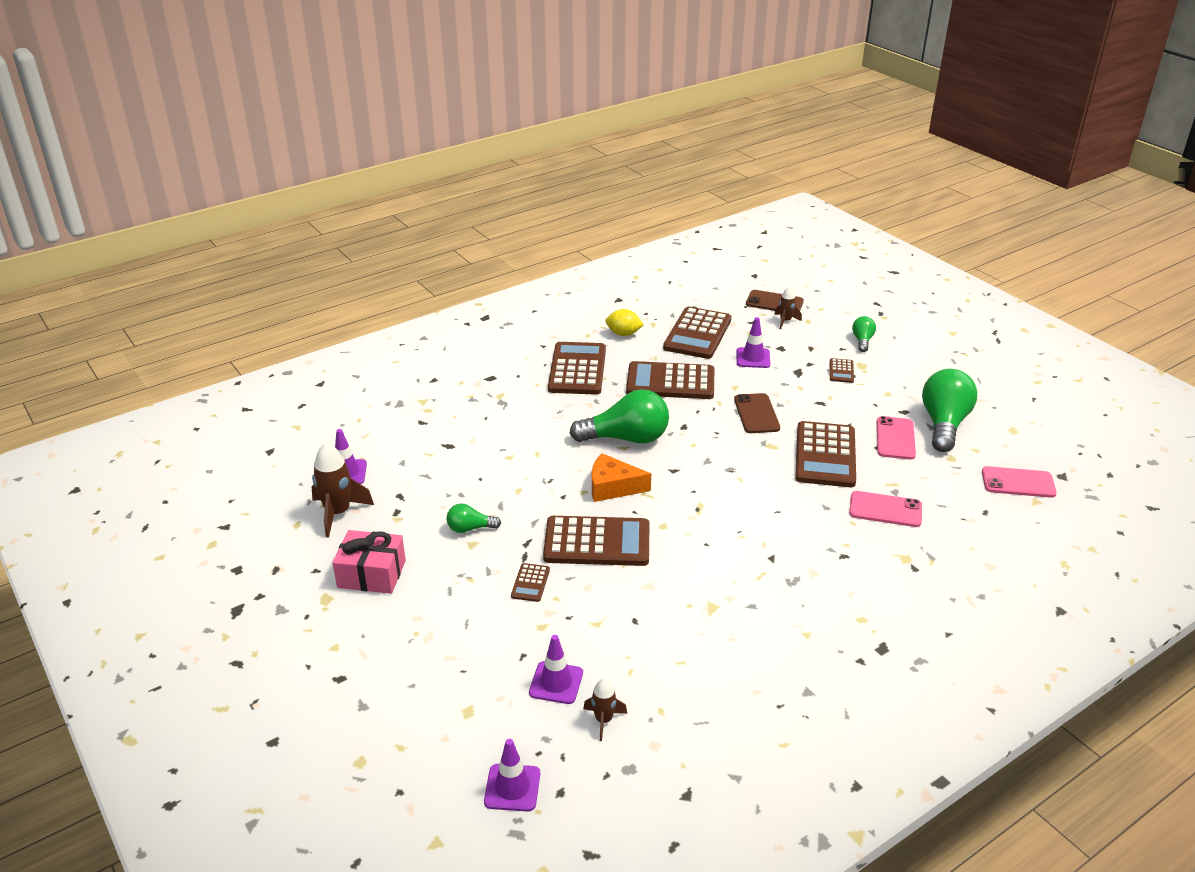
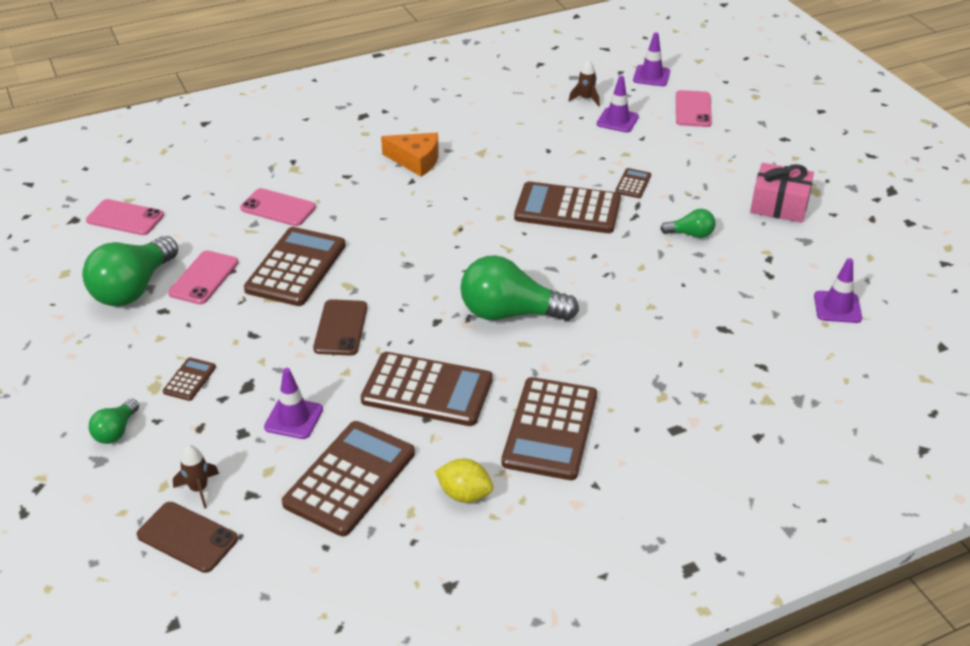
camera: 170 degrees left, 5 degrees up
brown rocket [312,443,374,538] -> none
orange cheese [592,453,651,502] -> orange cheese moved to [381,133,439,177]
none -> pink phone [676,90,712,127]

